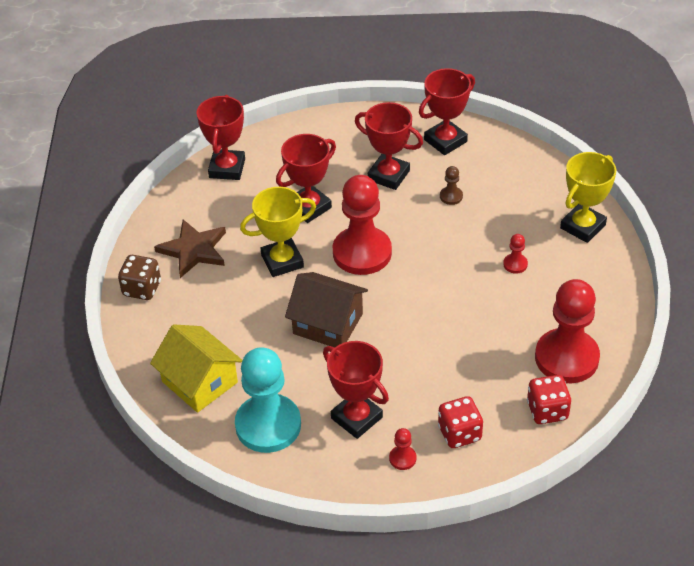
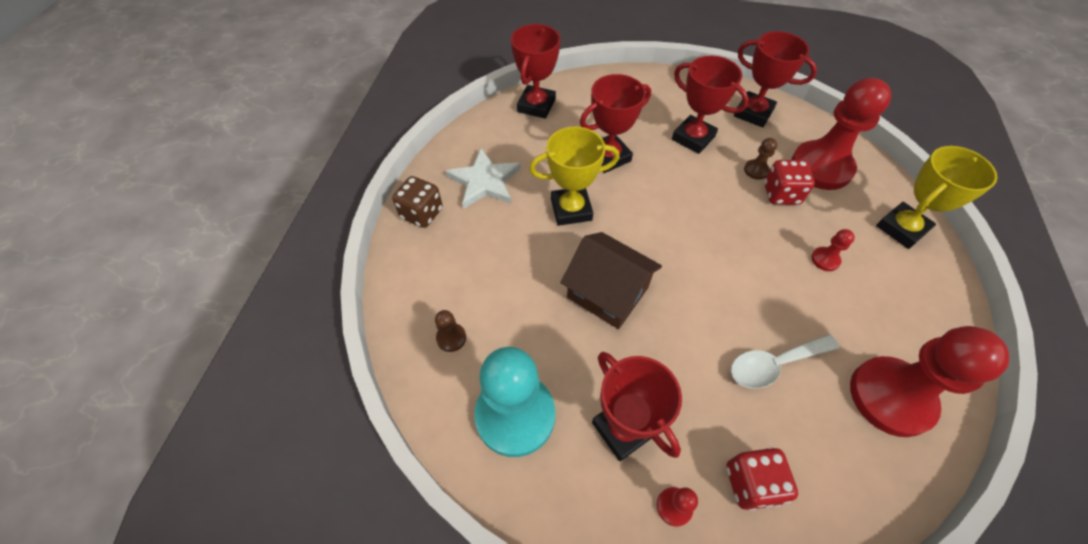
camera: 10 degrees right, 10 degrees up
yellow house [150,324,243,413] -> brown pawn [435,310,466,352]
brown star [154,219,226,278] -> white star [445,148,521,209]
red pawn [333,175,392,275] -> red pawn moved to [791,78,892,190]
red trophy [419,68,475,155] -> red trophy turned 60 degrees clockwise [734,31,817,127]
red dice [527,375,571,424] -> red dice moved to [764,160,815,205]
none -> white spoon [731,334,840,389]

